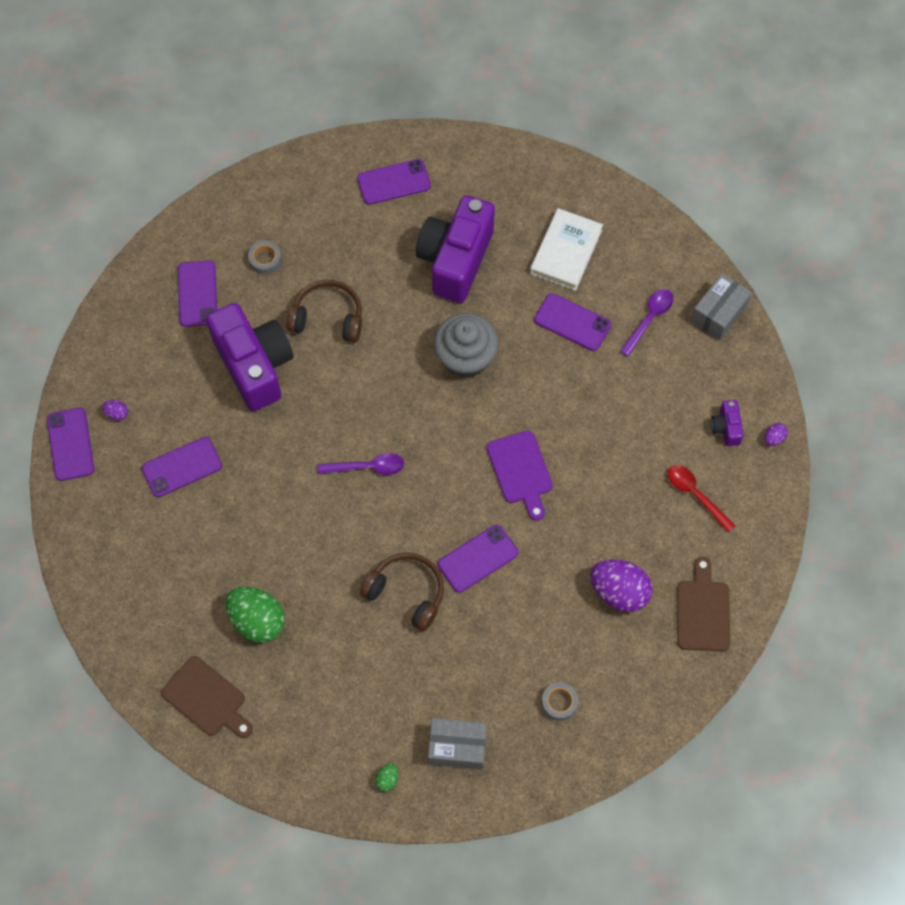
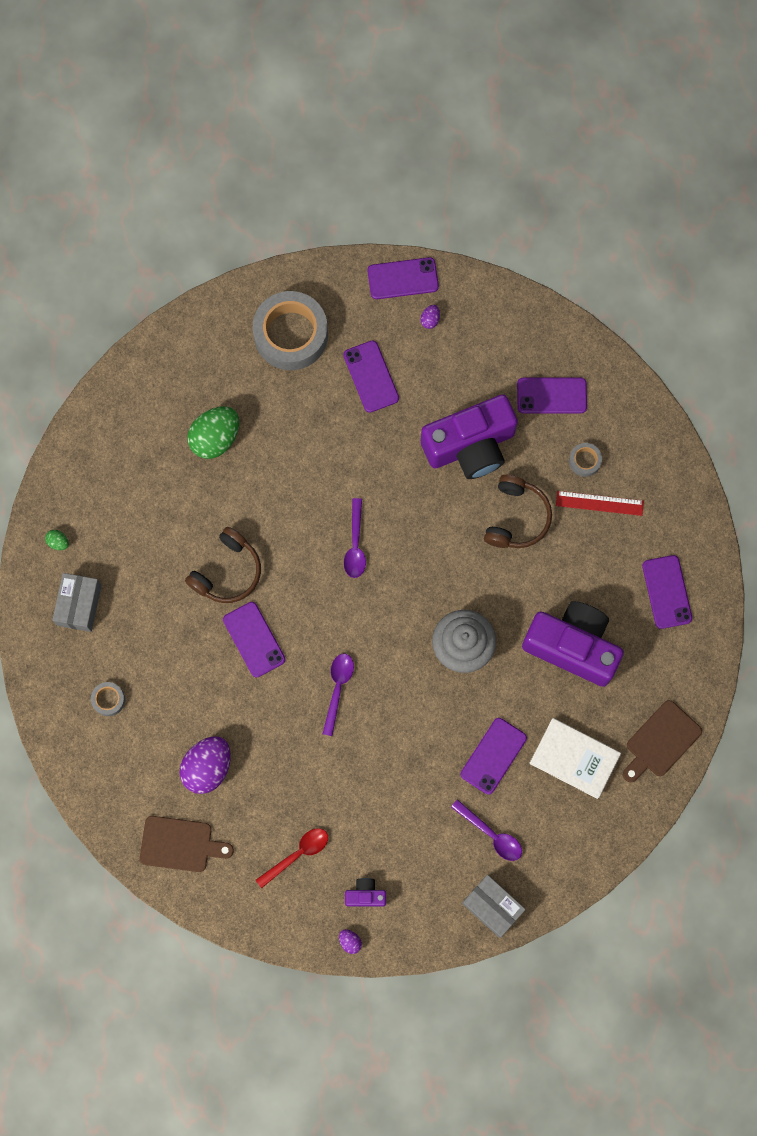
camera: 95 degrees right, 10 degrees up
brown cutting board [161,656,253,738] -> brown cutting board moved to [623,700,702,782]
purple cutting board [487,430,553,521] -> purple spoon [323,654,354,736]
none -> grey tape [253,291,328,370]
none -> red ruler [556,491,644,516]

